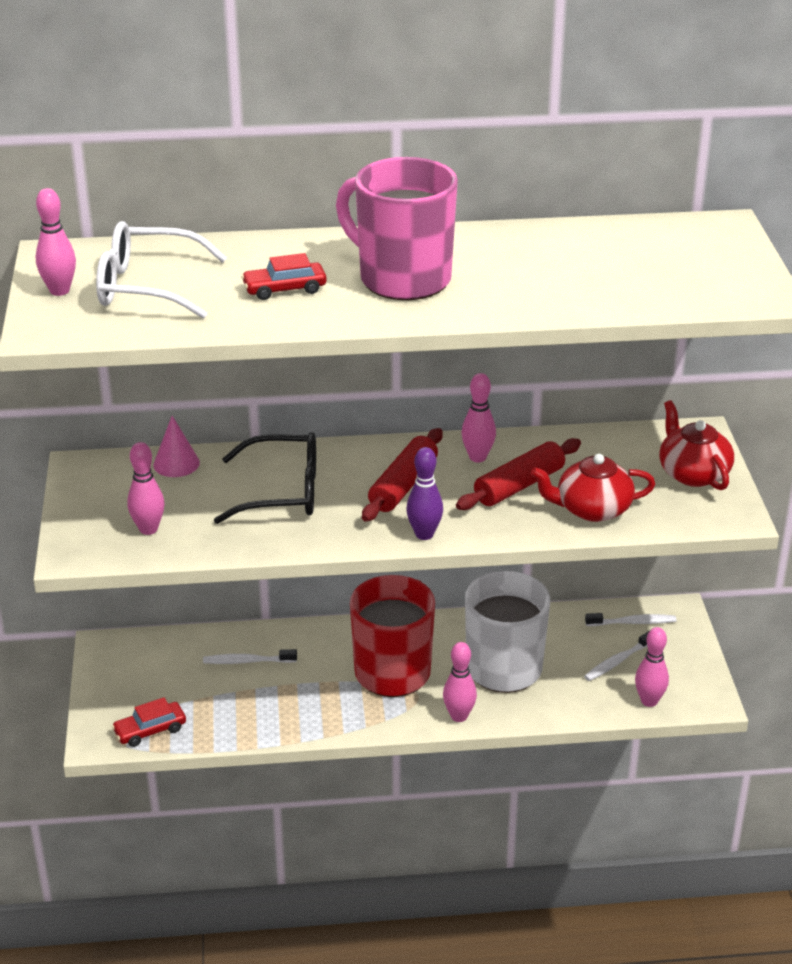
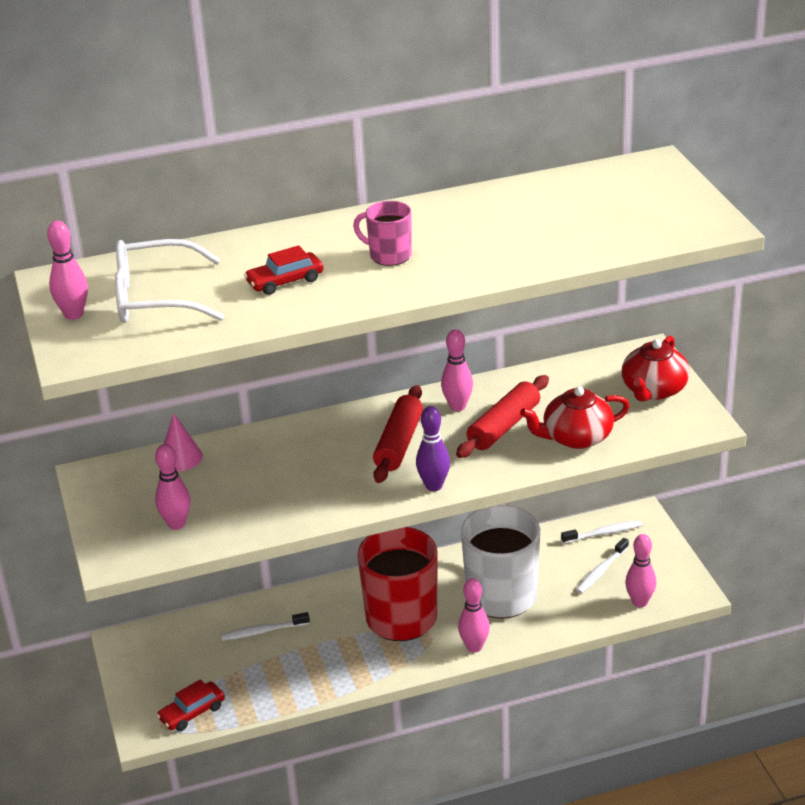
camera: 10 degrees left, 0 degrees up
black glasses [214,432,316,524] -> none
pink mug [336,157,458,300] -> pink mug [353,201,412,266], size x0.49
red teapot [659,400,734,490] -> red teapot turned 120 degrees counterclockwise [622,336,690,402]

